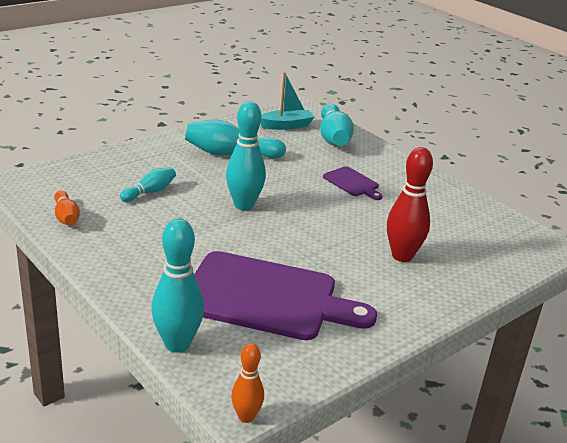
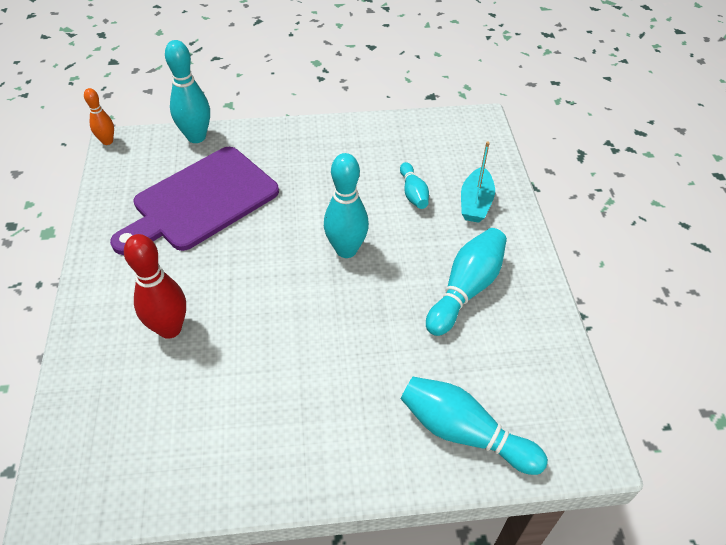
camera: 125 degrees right, 20 degrees up
orange bowling pin [54,190,80,226] -> none
turquoise boat [261,72,314,130] -> turquoise boat moved to [461,142,495,223]
purple cutting board [323,166,383,200] -> none

